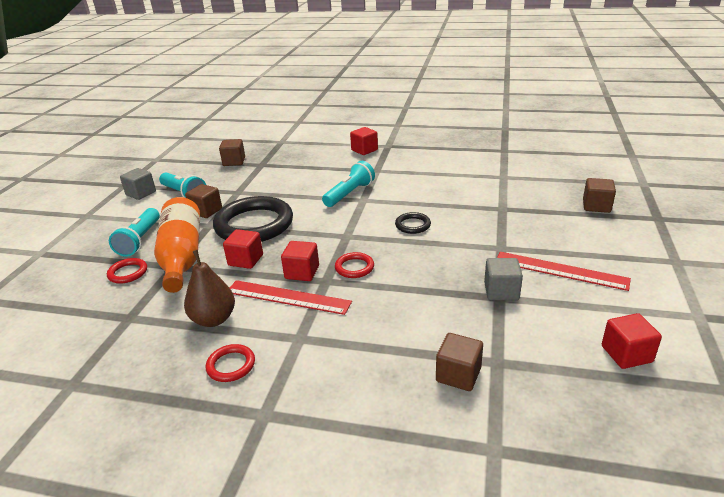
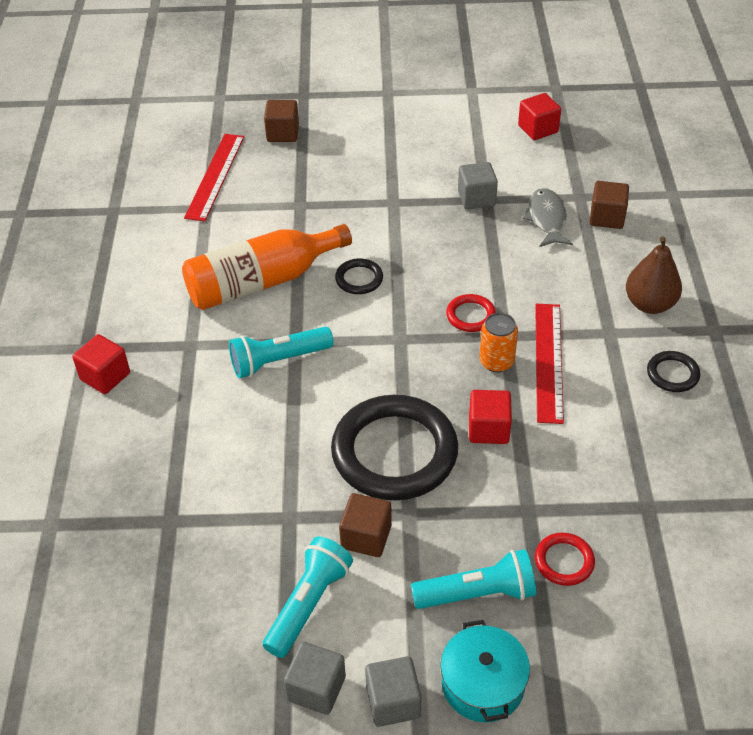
camera: 105 degrees left, 15 degrees up
orange bottle [154,197,200,293] -> orange bottle moved to [182,224,352,310]
brown pear [184,250,235,327] -> brown pear moved to [626,236,682,314]
red ring [206,344,255,382] -> black ring [647,351,700,392]
brown cube [219,139,245,166] -> none
red cube [281,241,319,281] -> orange can [479,313,518,372]
turquoise flashlight [322,161,375,207] -> turquoise flashlight turned 45 degrees counterclockwise [229,327,334,378]
red ruler [497,252,631,291] -> red ruler moved to [184,134,244,221]
none -> grey cube [365,656,422,727]
none -> turquoise pot [440,620,530,722]
none -> grey fish [522,188,573,247]

